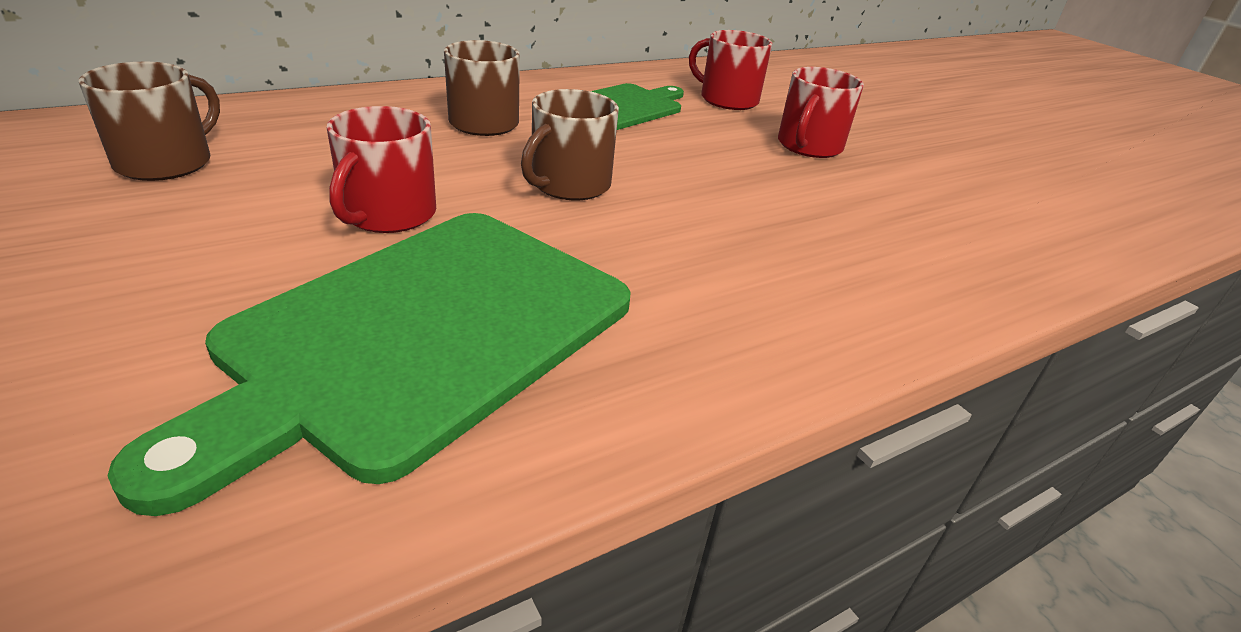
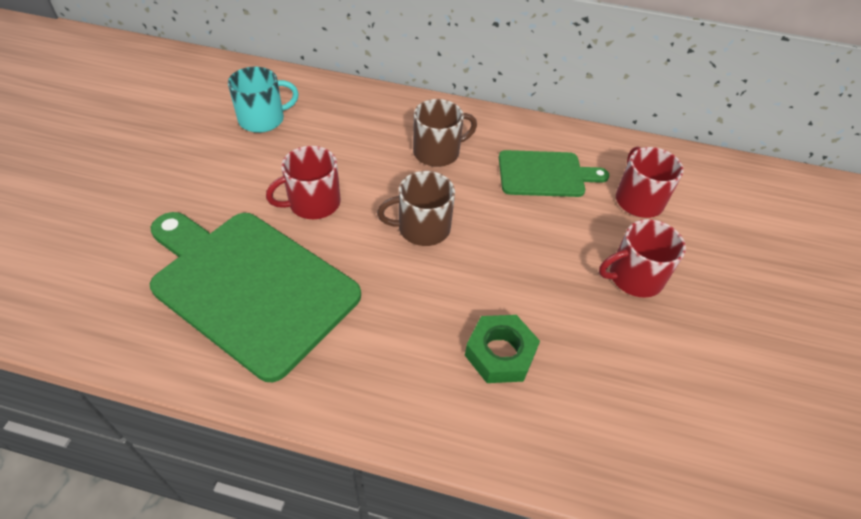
camera: 45 degrees right, 15 degrees up
brown mug [79,62,220,181] -> turquoise mug [228,67,299,133]
green cutting board [107,213,631,516] -> green cutting board turned 45 degrees clockwise [150,212,361,382]
none -> green nut [465,315,540,383]

